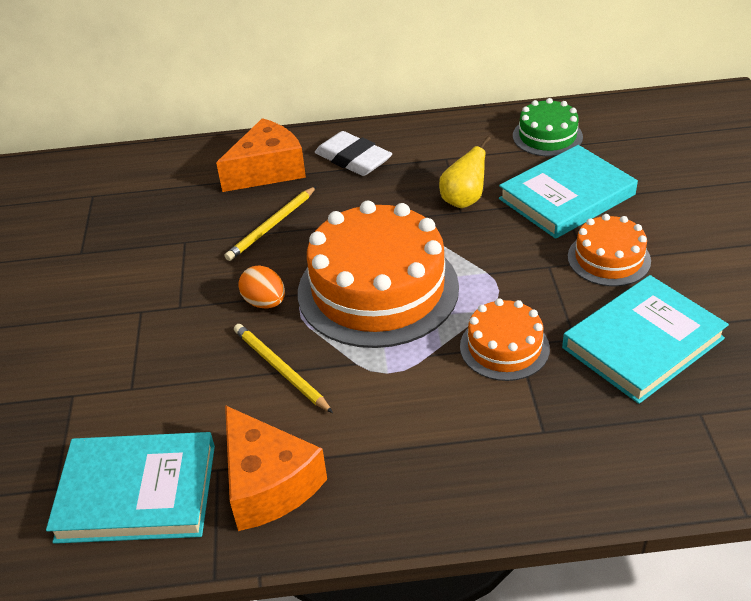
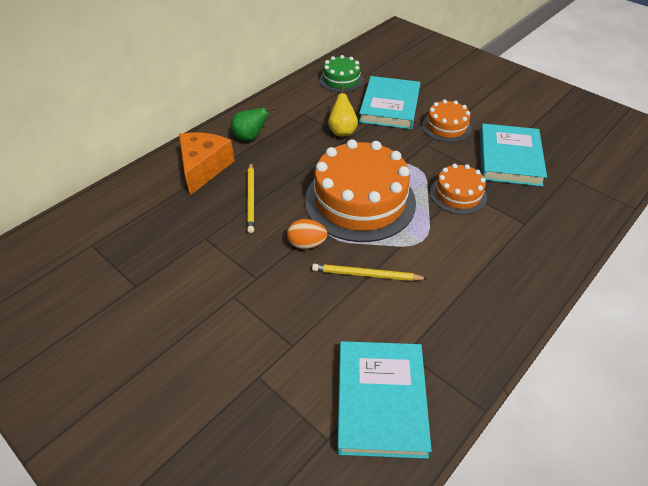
camera: 45 degrees left, 5 degrees up
turquoise book [46,432,215,544] -> turquoise book turned 45 degrees counterclockwise [337,341,432,459]
orange cheese [225,405,327,531] -> none
white eraser [315,131,392,176] -> green pear [231,106,276,141]

